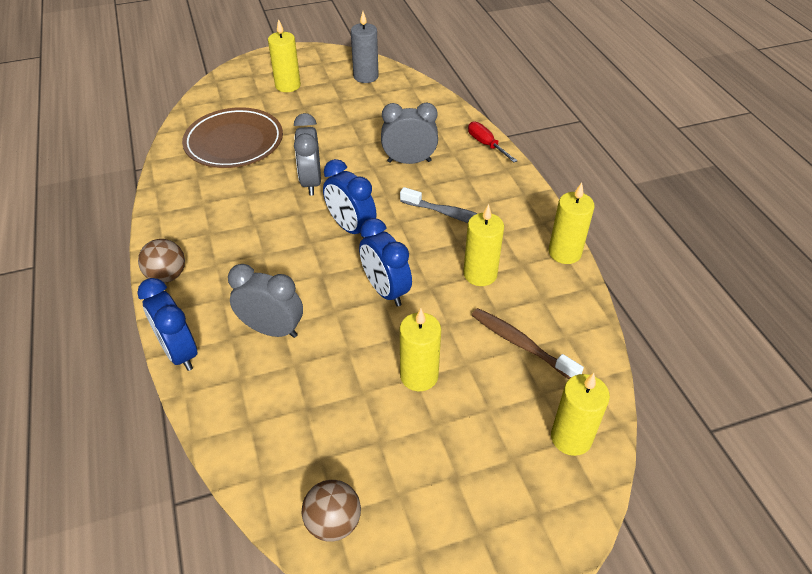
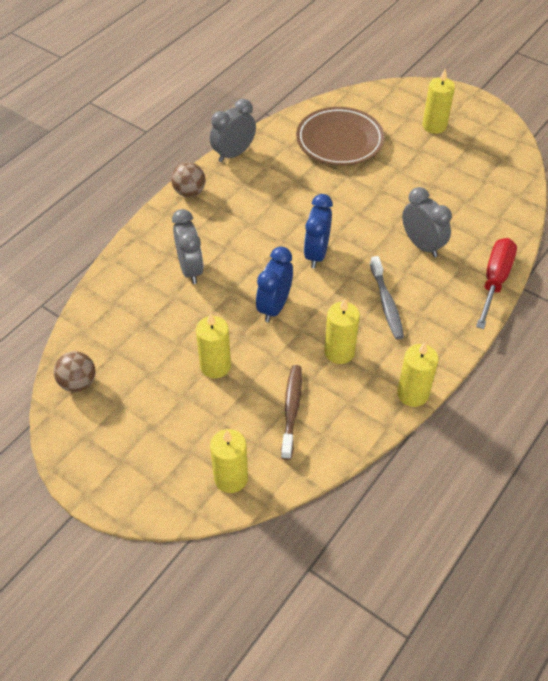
camera: 55 degrees right, 5 degrees up
blue clock [137,278,197,371] -> none
grey clock [294,113,321,196] -> grey clock moved to [210,99,256,162]
grey candle [351,11,379,83] -> none
red screwdriver [468,122,517,162] -> red screwdriver [476,238,517,329], size x1.64

